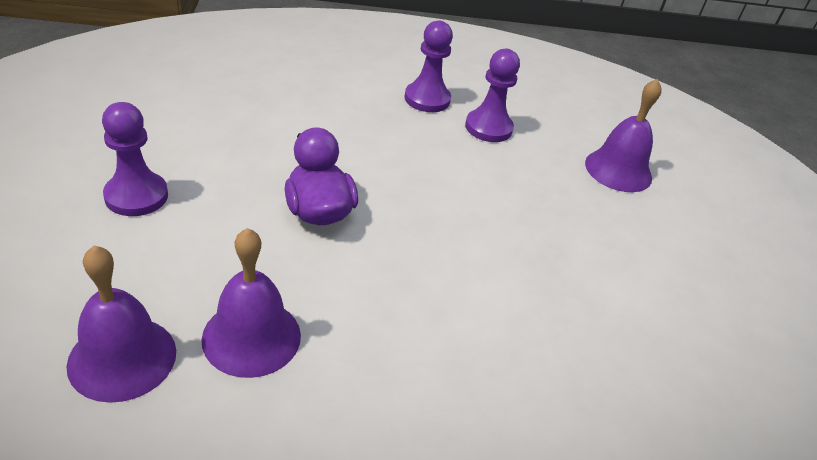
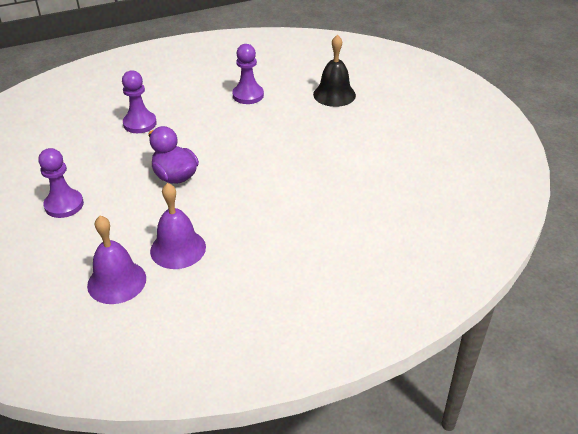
camera: 15 degrees left, 0 degrees up
purple pawn [404,20,453,112] -> purple pawn moved to [122,70,157,133]
purple bell [585,79,662,192] -> black bell [313,35,356,107]

